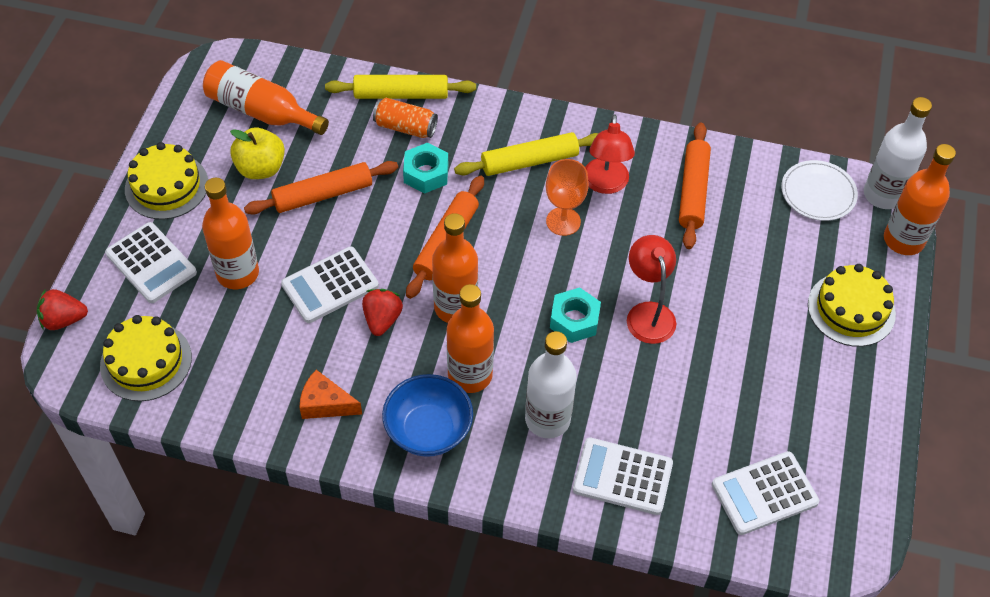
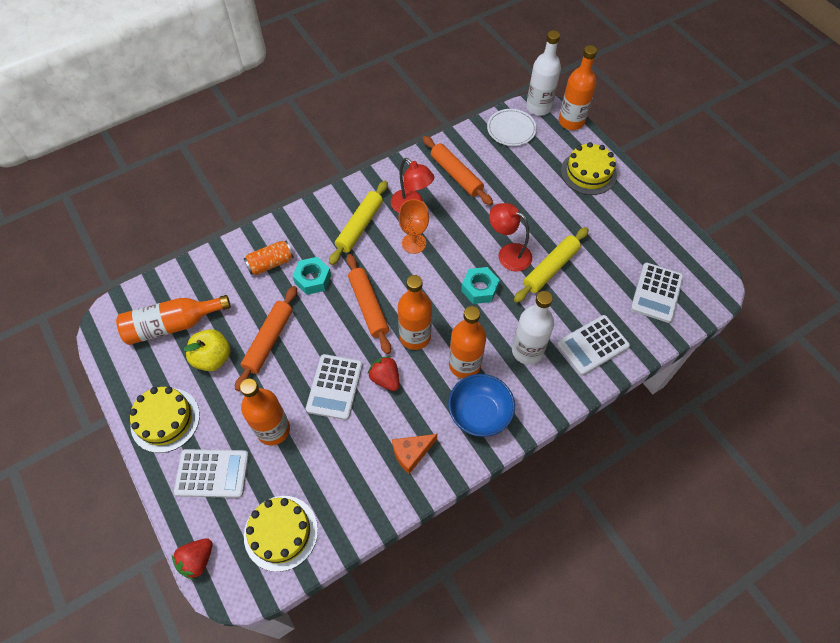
camera: 45 degrees left, 5 degrees up
yellow rolling pin [325,75,476,99] -> yellow rolling pin moved to [514,227,589,303]

